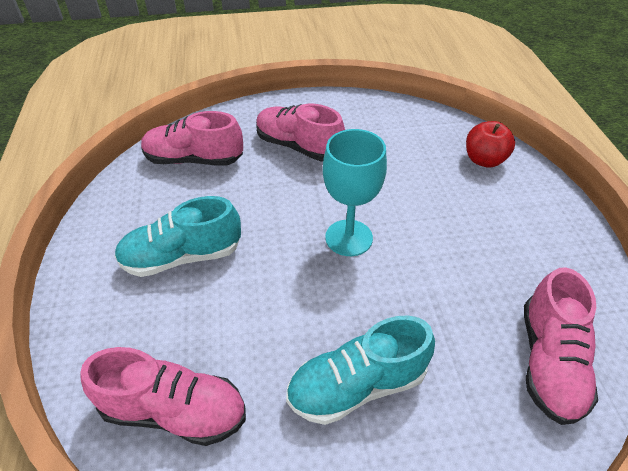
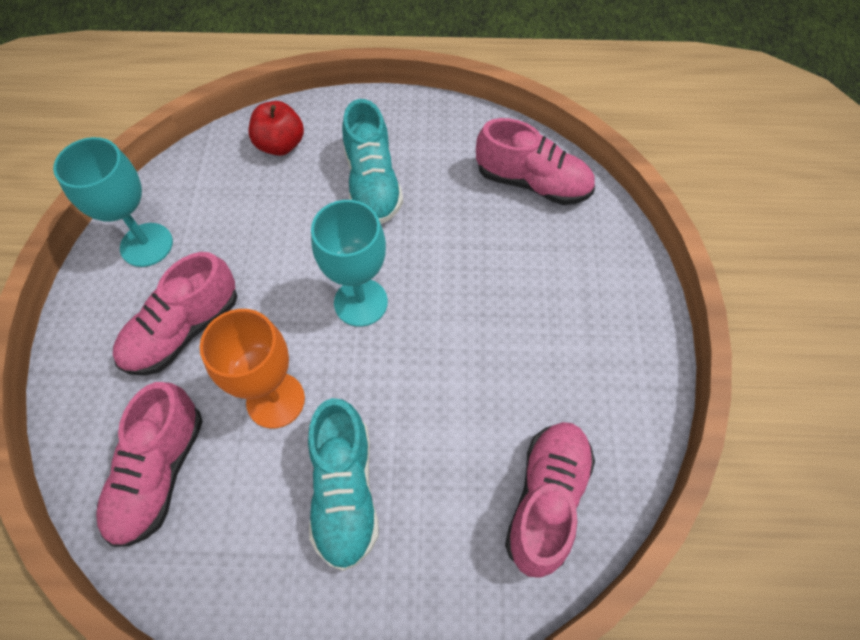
camera: 80 degrees left, 15 degrees up
turquoise shoe [286,315,435,425] -> turquoise shoe moved to [342,99,403,224]
none -> turquoise goblet [53,137,173,267]
none -> orange goblet [200,309,305,429]

